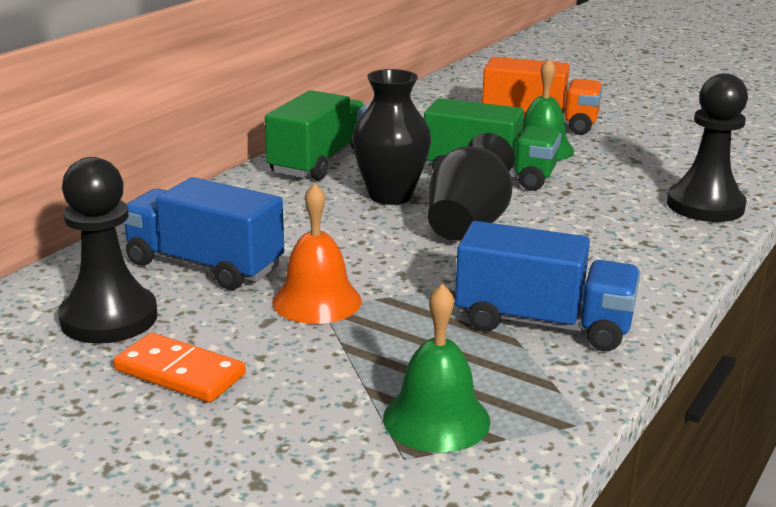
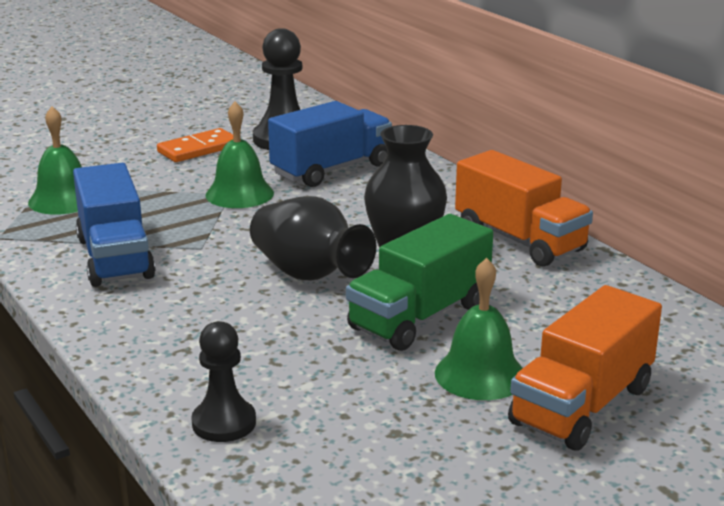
camera: 115 degrees right, 0 degrees up
green truck [265,90,366,180] -> orange truck [455,150,593,267]
orange bell [272,183,362,324] -> green bell [206,101,274,208]
blue truck [455,221,641,351] -> blue truck turned 60 degrees counterclockwise [73,163,155,287]
black pawn [667,73,748,222] -> black pawn [191,321,256,442], size x0.64

